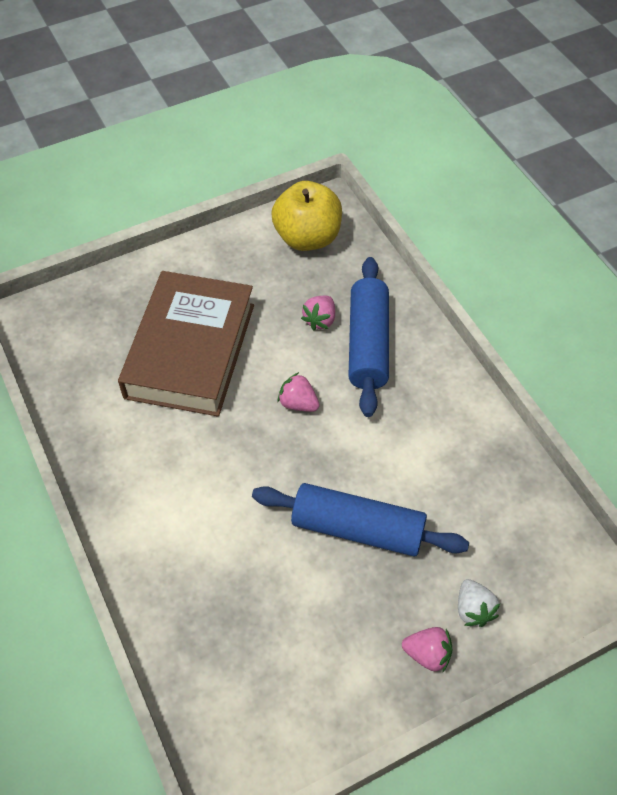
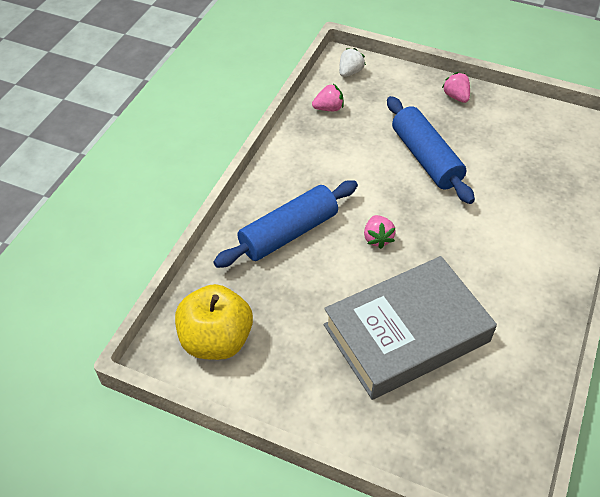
camera: 130 degrees left, 5 degrees down
brown book [118,271,254,417] -> grey book [324,256,497,400]
pink strawberry [301,296,335,330] -> pink strawberry moved to [312,84,344,111]
white strawberry [458,579,500,627] -> white strawberry moved to [339,48,366,77]

